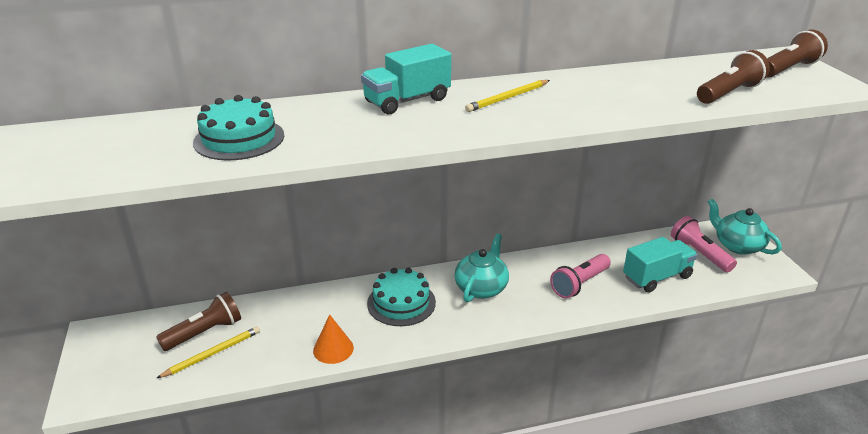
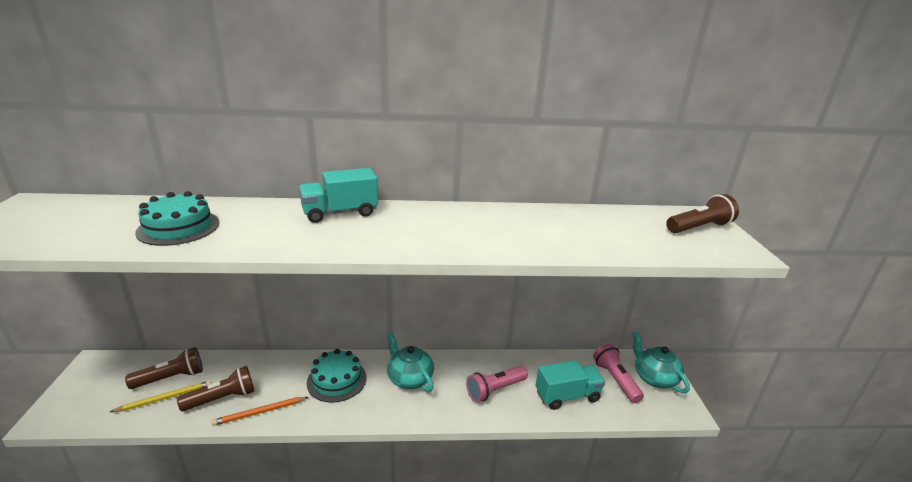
camera: 10 degrees right, 5 degrees down
orange cone [313,314,354,364] -> orange pencil [211,397,308,426]
turquoise teapot [454,234,509,302] -> turquoise teapot turned 75 degrees counterclockwise [387,332,434,392]
yellow pencil [465,80,550,112] -> none
brown flashlight [697,50,770,104] -> brown flashlight moved to [177,366,254,411]

